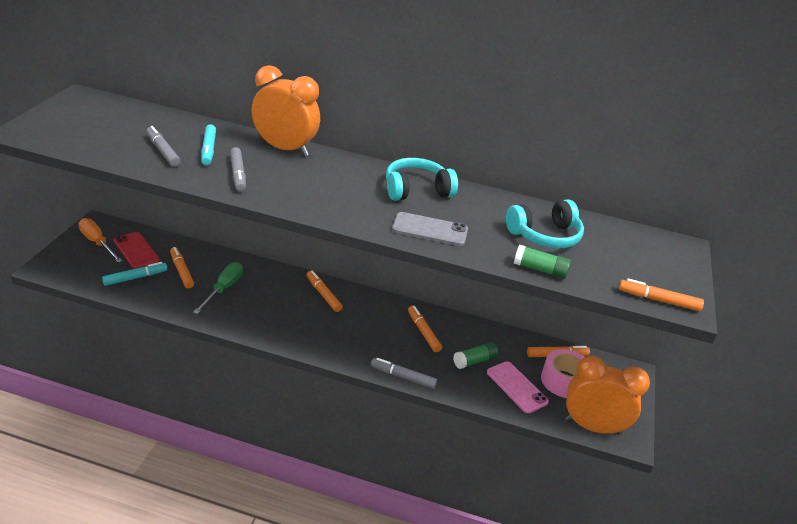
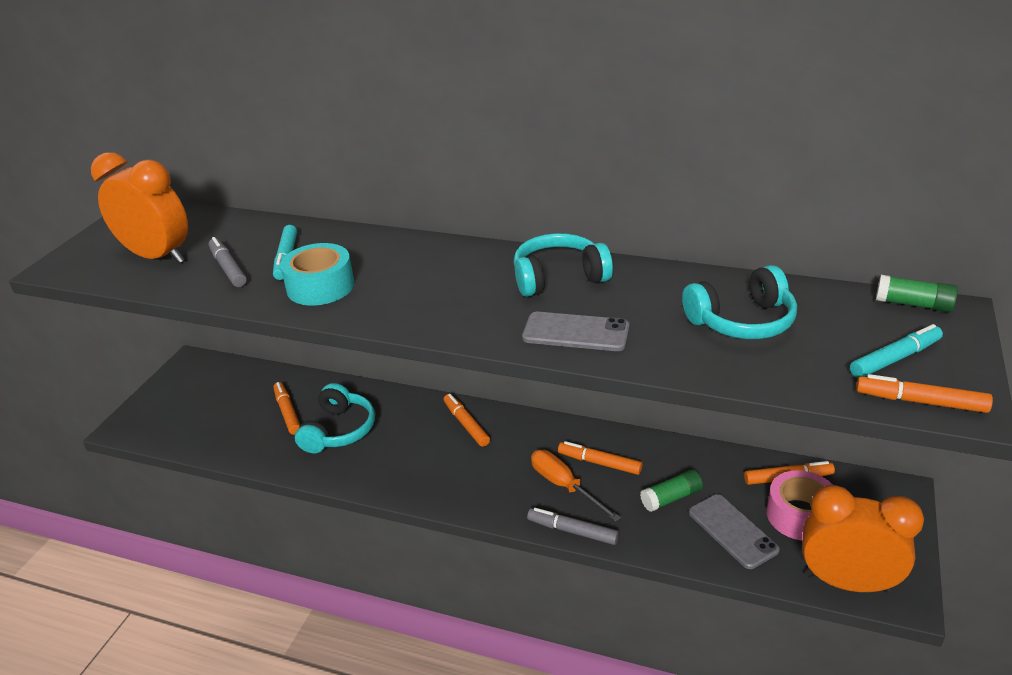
camera: 10 degrees right, 0 degrees up
orange screwdriver [78,218,122,262] -> orange screwdriver moved to [531,450,621,522]
turquoise marker [102,262,167,286] -> turquoise marker moved to [850,324,943,378]
red phone [113,232,160,269] -> none
green screwdriver [193,262,243,314] -> turquoise headphones [295,383,375,453]
grey marker [230,147,246,192] -> turquoise tape [280,243,354,306]
orange clock [251,65,320,157] -> orange clock moved to [91,152,188,263]
orange marker [408,306,442,352] -> orange marker turned 45 degrees counterclockwise [558,441,642,475]
pink phone [487,361,549,413] -> grey phone [689,494,780,569]
green glue stick [514,245,571,279] -> green glue stick moved to [876,275,958,312]

